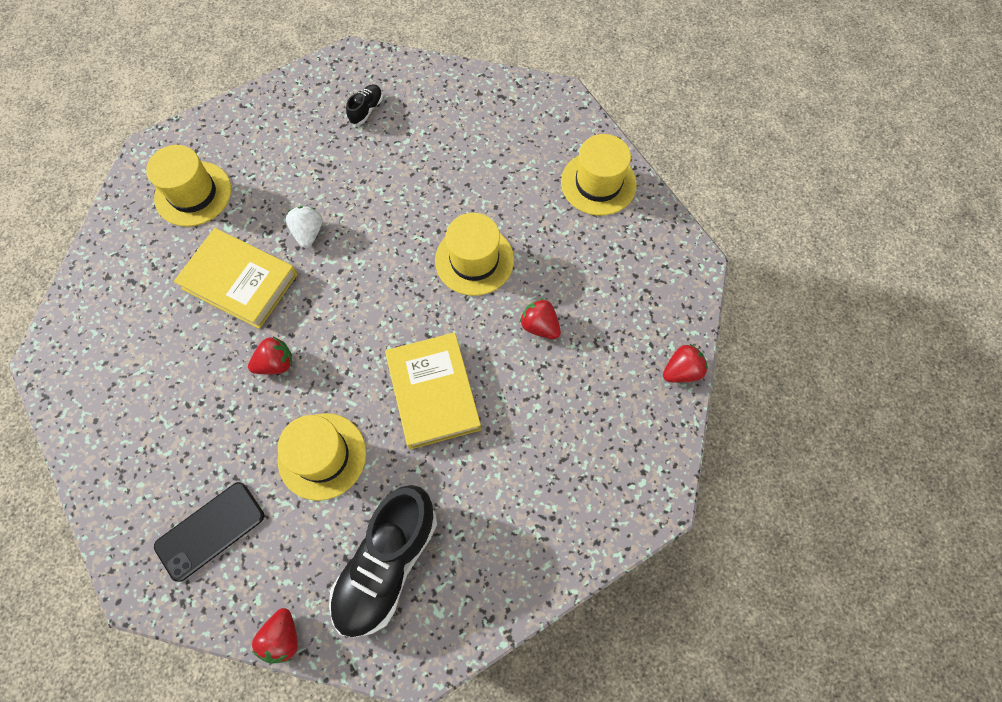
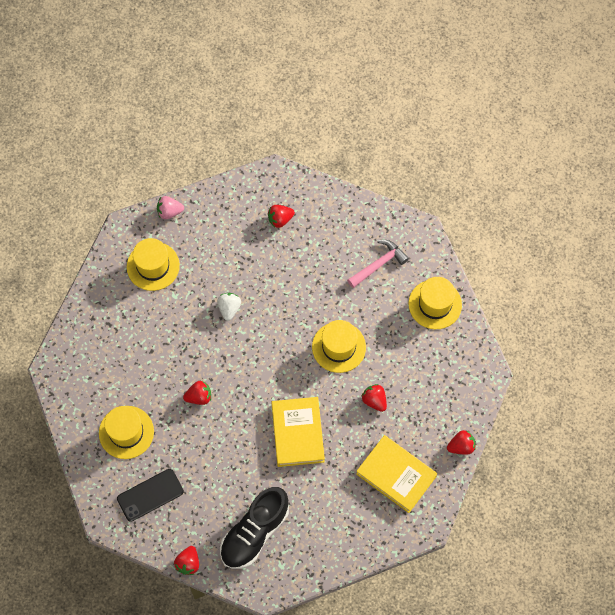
camera: 10 degrees right, 0 degrees up
yellow book [174,228,298,329] -> yellow book moved to [356,435,437,513]
yellow hat [278,413,366,501] -> yellow hat moved to [99,406,154,459]
black shoe [346,84,383,125] -> red strawberry [268,205,295,228]
none -> pink strawberry [157,196,184,219]
none -> pink hammer [347,240,409,288]

